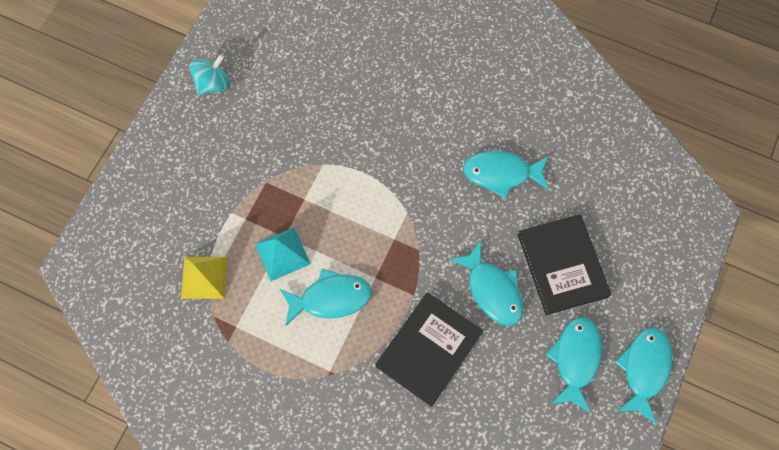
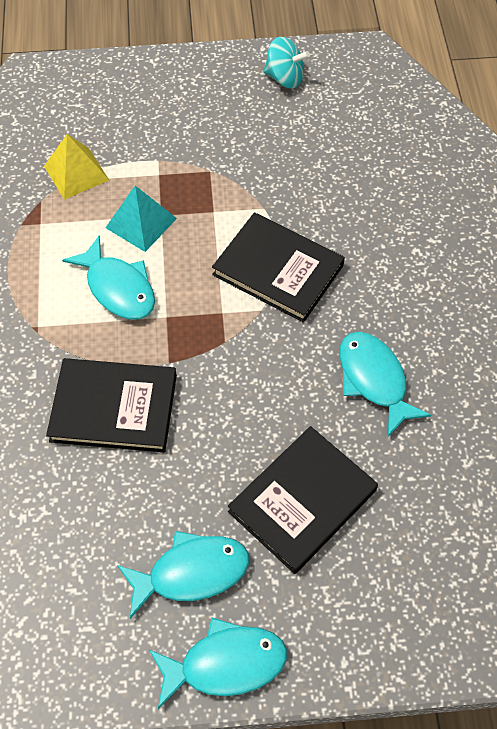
camera: 60 degrees right, 10 degrees down
turquoise fish [449,240,523,326] -> none
none -> black book [212,213,345,323]

